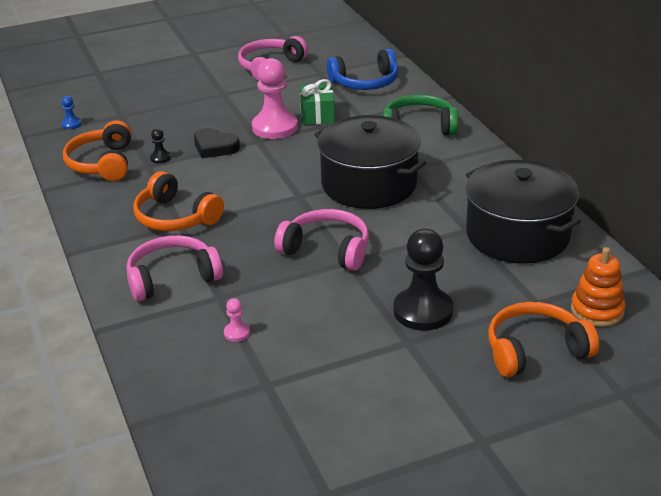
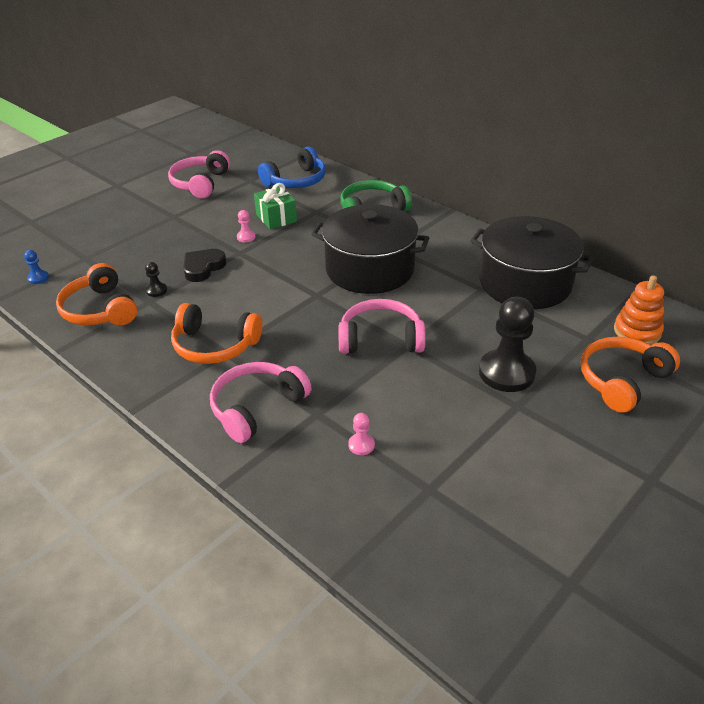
camera: 25 degrees left, 5 degrees up
black heart [194,128,240,158] -> black heart turned 120 degrees clockwise [183,249,227,282]
pink pawn [252,58,298,139] -> pink pawn [237,210,256,242], size x0.43

